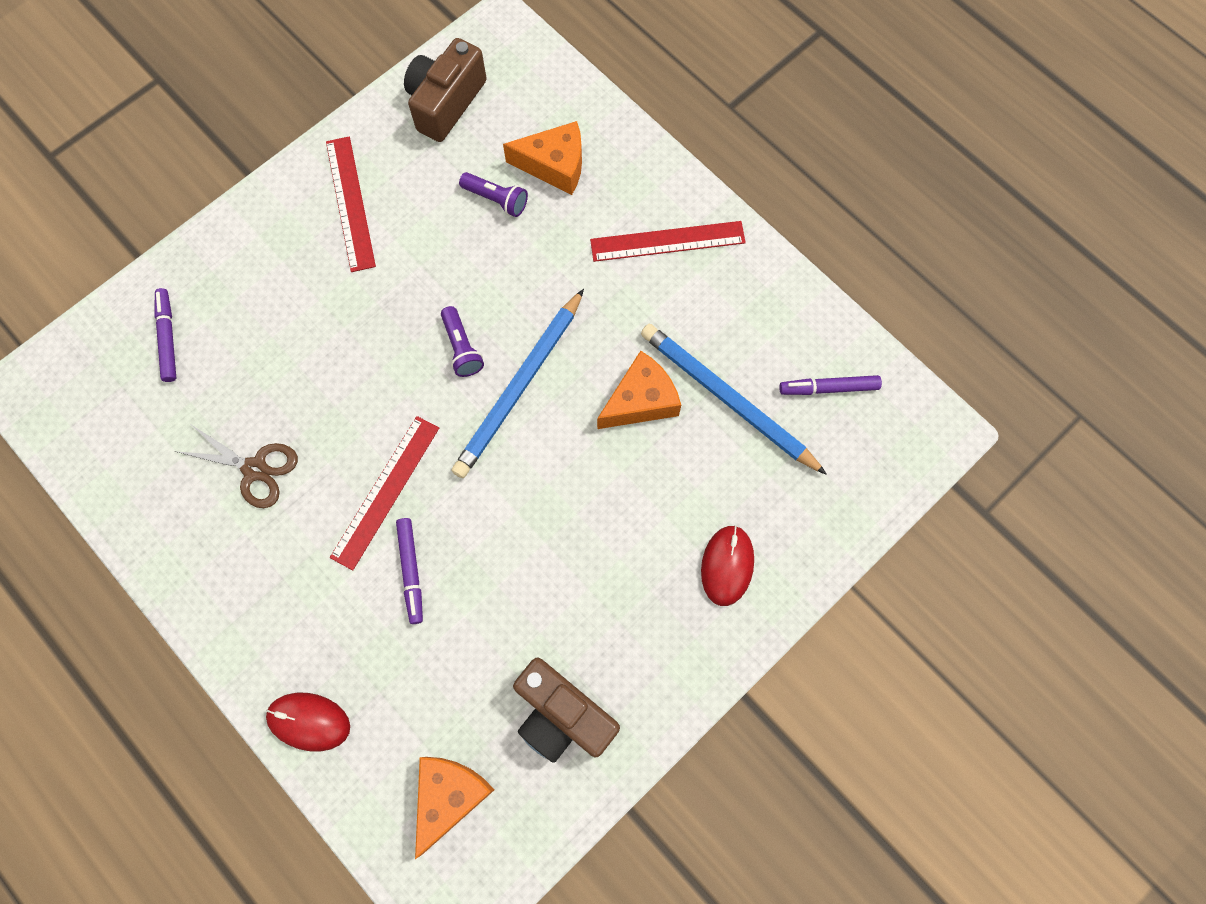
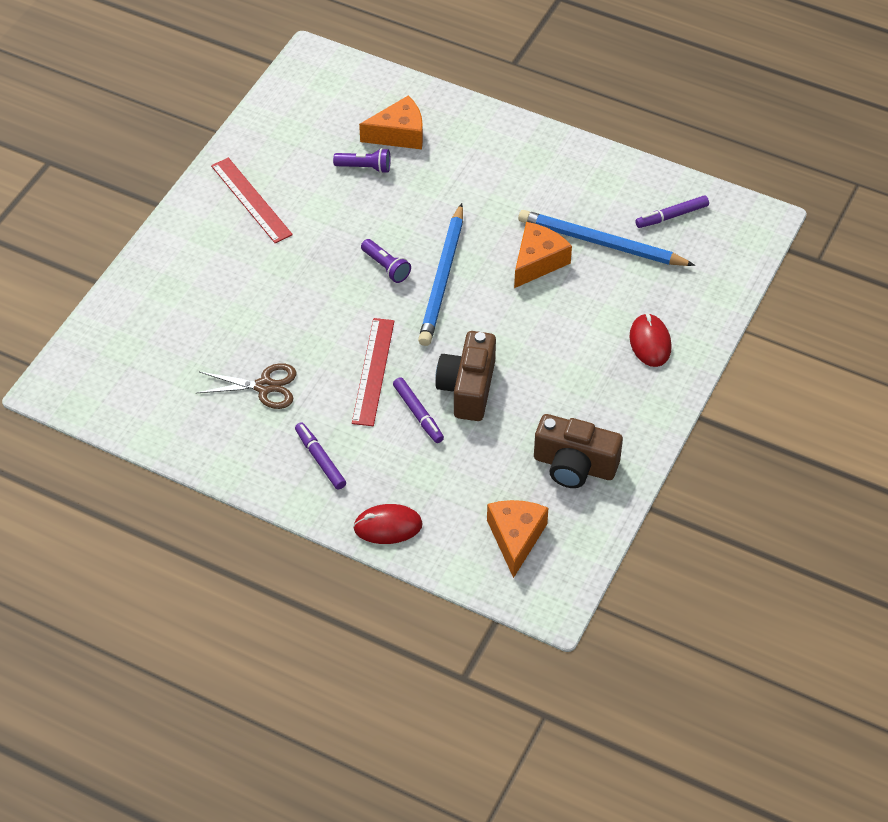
camera: 20 degrees left, 20 degrees down
purple marker [154,288,176,382] -> purple marker moved to [295,422,346,489]
brown camera [404,38,487,142] -> brown camera moved to [435,331,496,421]
red ruler [590,221,746,262] -> none

